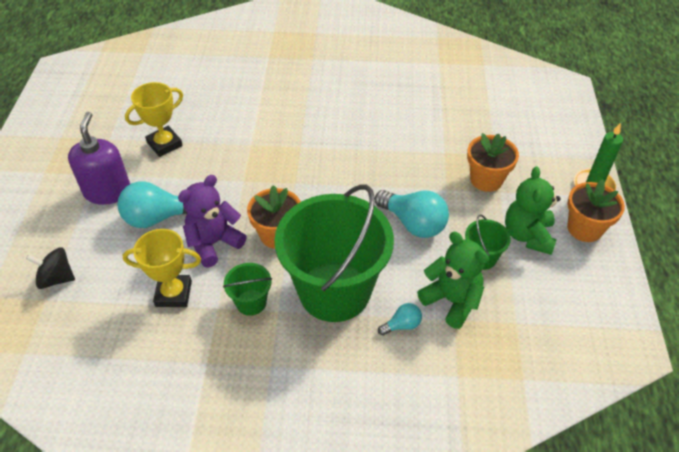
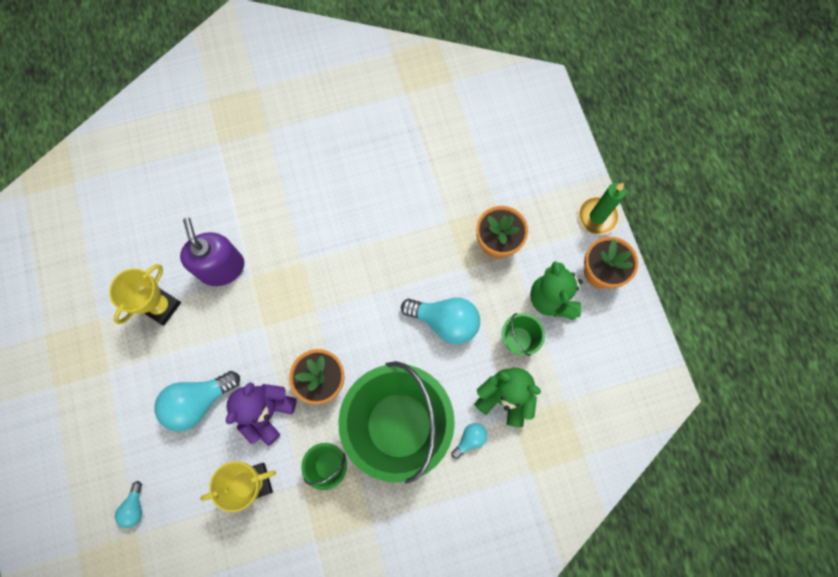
camera: 20 degrees left, 25 degrees up
black spinning top [26,247,75,289] -> turquoise light bulb [115,481,142,528]
purple soap dispenser [68,112,130,205] -> purple soap dispenser moved to [180,217,245,286]

